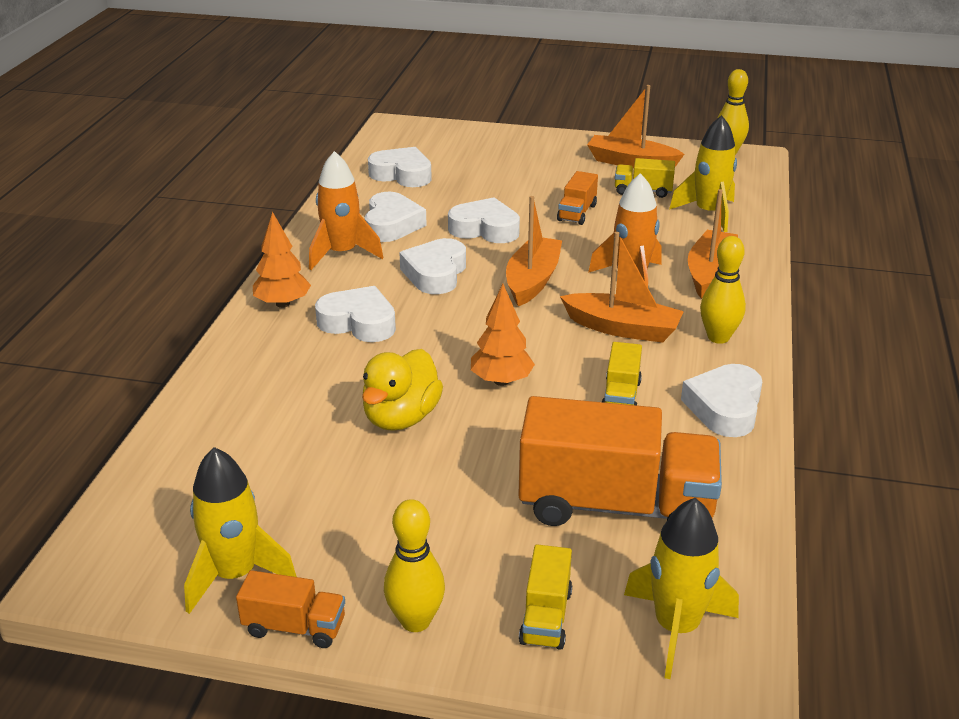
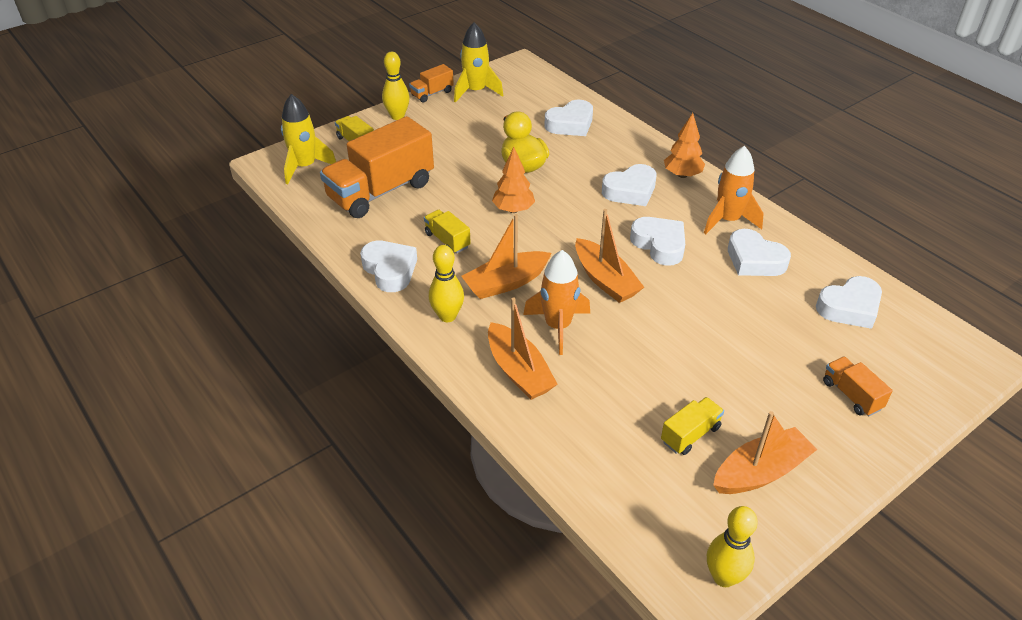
camera: 130 degrees right, 10 degrees up
white heart [448,197,520,243] -> white heart moved to [545,100,593,136]
orange truck [557,171,598,225] -> orange truck moved to [823,356,893,416]
yellow rocket [669,115,737,232] -> none

